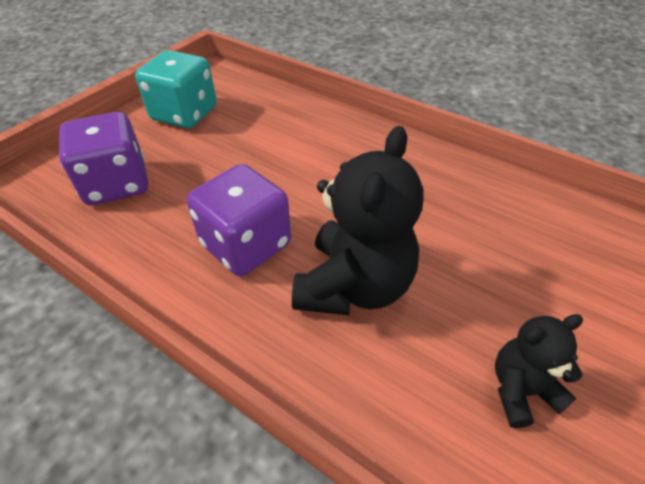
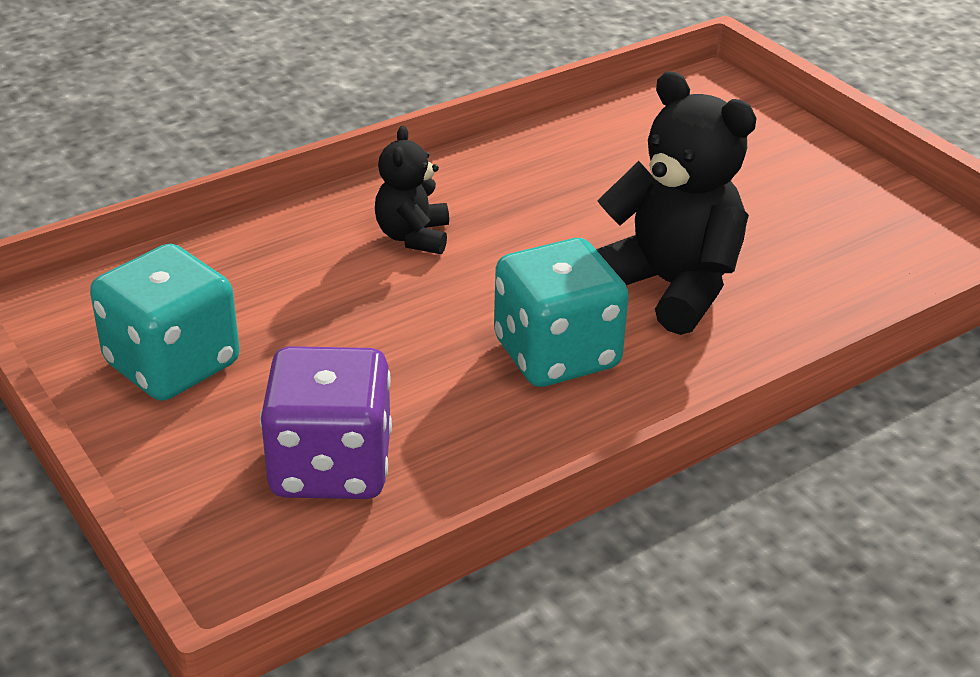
camera: 70 degrees left, 10 degrees down
purple dice [187,164,291,276] -> turquoise dice [494,238,629,387]
black teddy bear [495,314,583,428] -> black teddy bear moved to [375,125,449,254]

